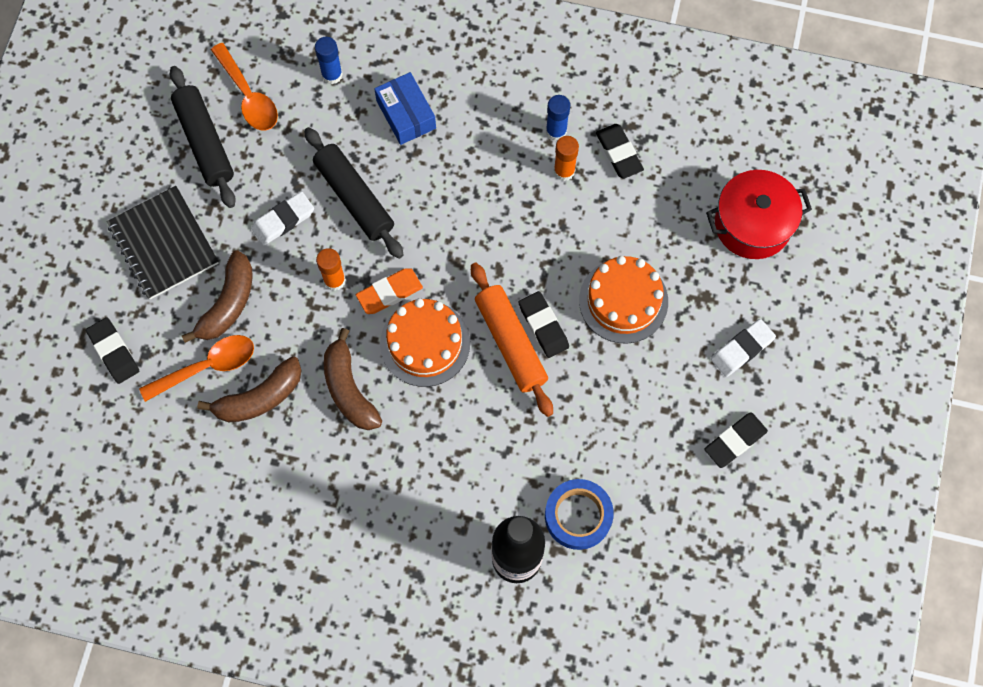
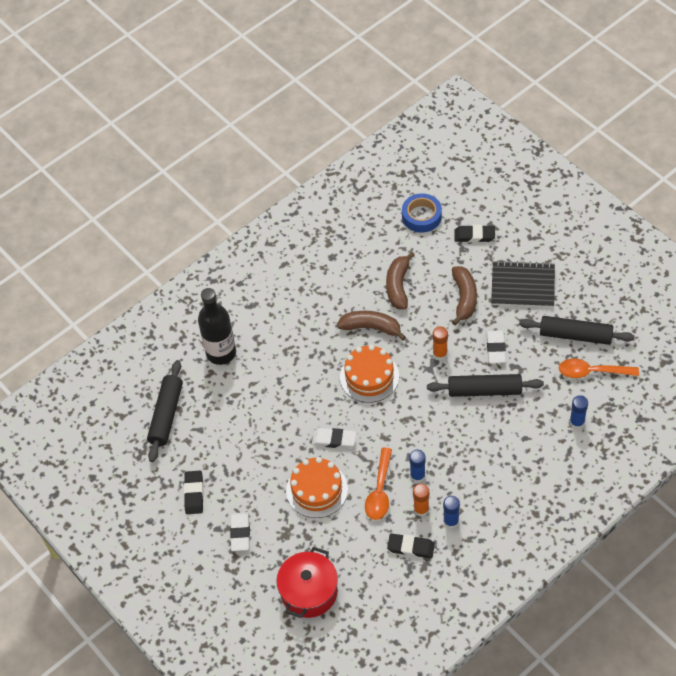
camera: 130 degrees right, 15 degrees down
orange spoon [139,335,254,402] -> orange spoon moved to [365,448,392,520]
brown banana [182,250,252,343] -> brown banana turned 150 degrees counterclockwise [452,266,477,325]
orange eraser [356,268,423,314] -> none
blue box [374,72,436,145] -> none
orange rolling pin [471,263,553,417] -> none
black eraser [519,291,569,358] -> white eraser [312,428,356,448]
blue tape [545,479,614,550] -> blue tape moved to [402,193,442,233]
none -> black rolling pin [147,360,183,462]
none -> blue glue stick [409,450,426,483]

